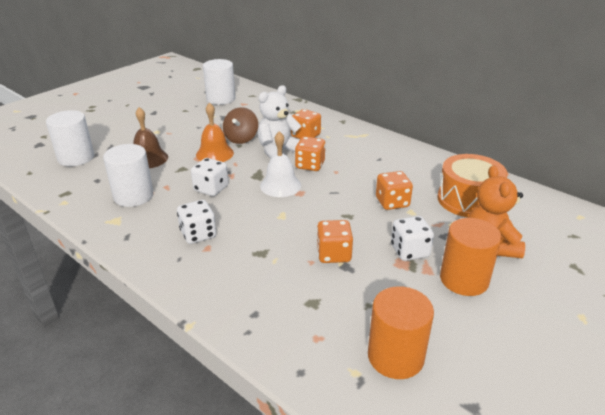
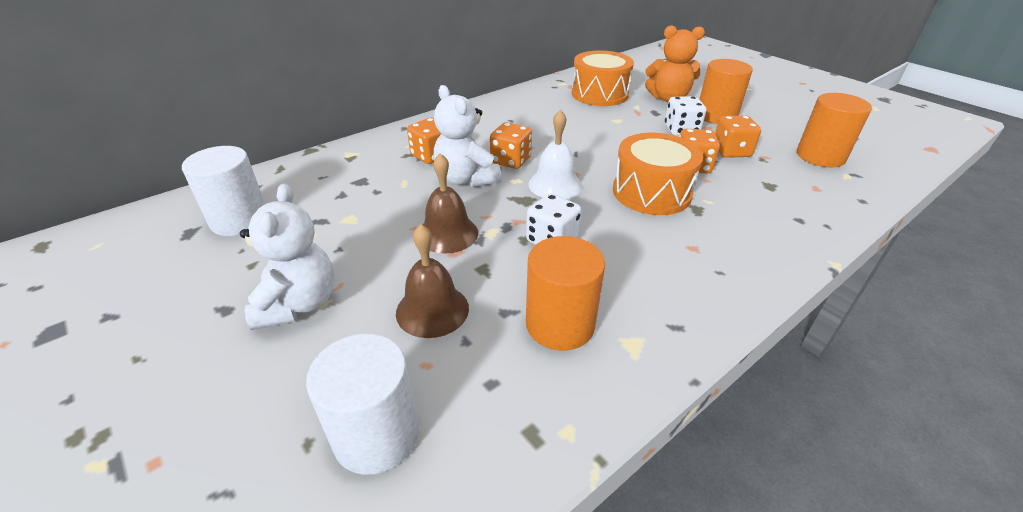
camera: 80 degrees left, 5 degrees up
white cylinder [103,144,154,207] -> orange cylinder [526,236,605,351]
white dice [177,200,216,244] -> none
orange bell [196,102,234,162] -> brown bell [423,153,478,254]
brown spinning top [223,107,258,144] -> none
orange dice [376,171,413,210] -> orange dice moved to [715,115,761,158]
none -> white teddy bear [240,184,335,330]
none -> orange drum [613,133,703,215]

